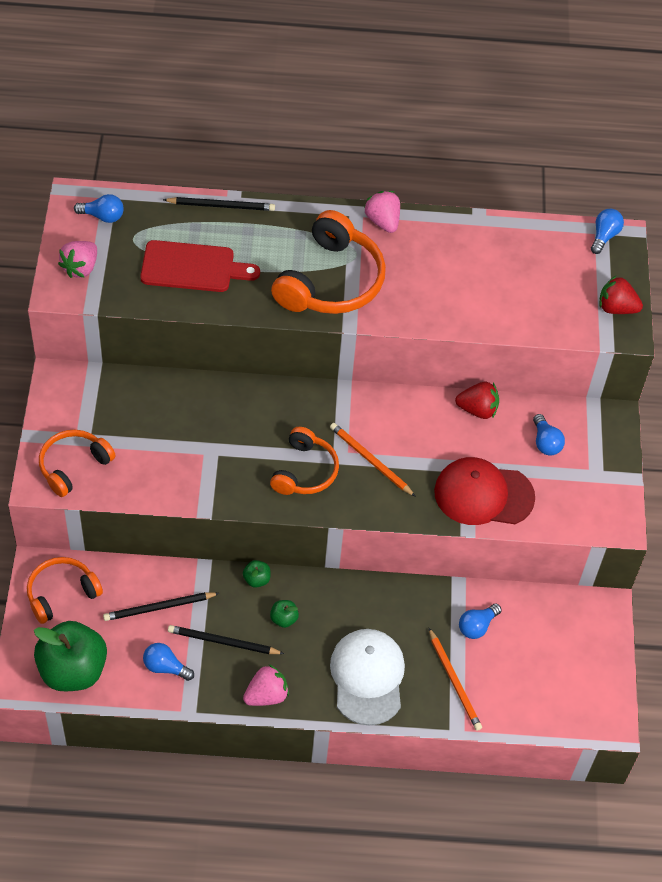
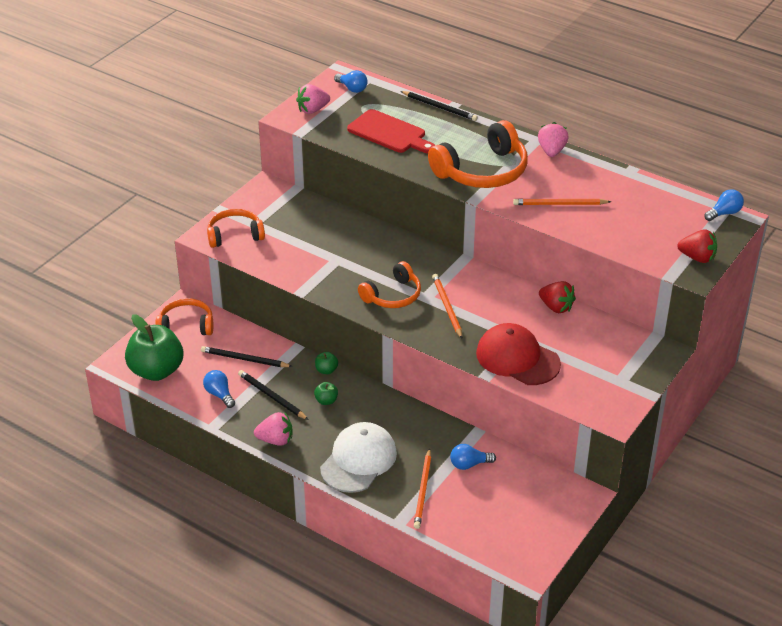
camera: 35 degrees right, 15 degrees down
blue light bulb [533,414,565,456] -> none
red strawberry [599,276,643,314] -> red strawberry turned 150 degrees clockwise [677,229,717,263]
none -> orange pencil [513,199,611,205]

